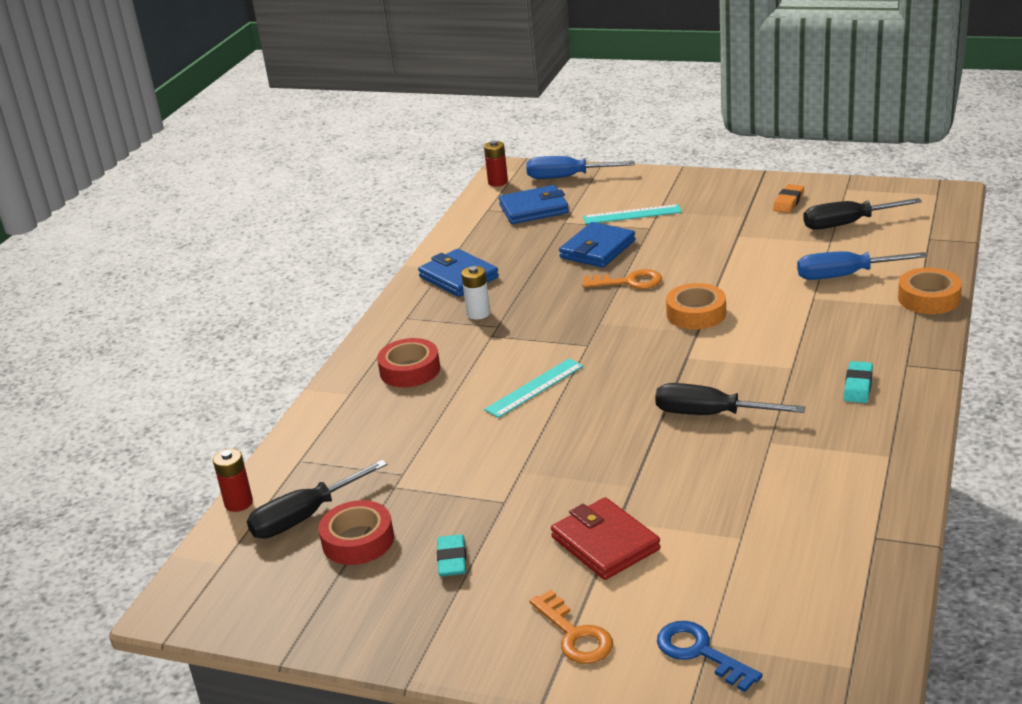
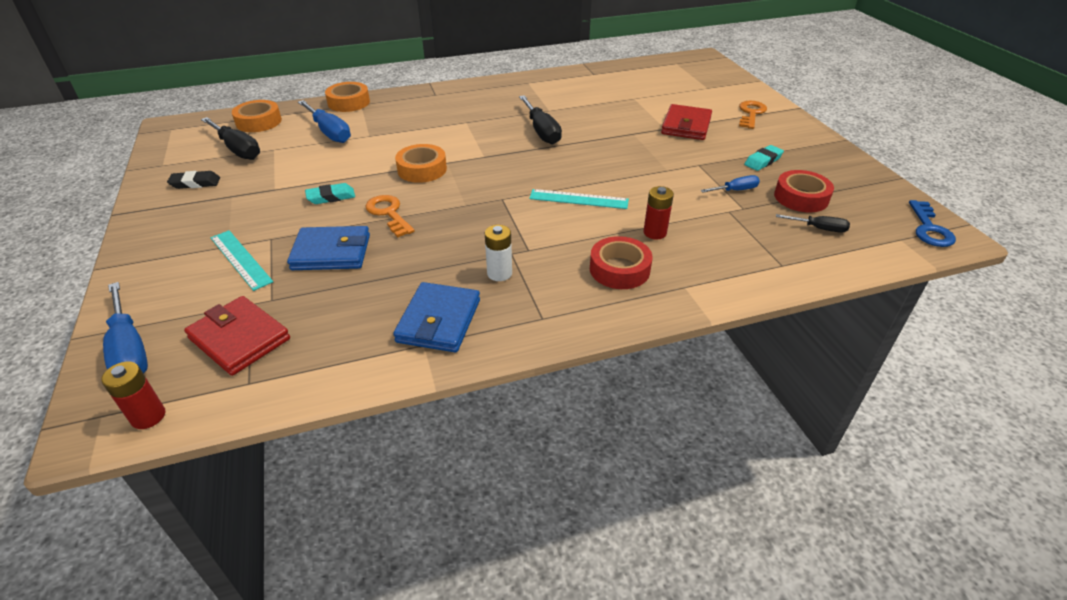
camera: 130 degrees left, 10 degrees up
red battery [213,449,253,512] -> red battery moved to [644,186,674,239]
black screwdriver [247,460,387,538] -> black screwdriver [776,214,850,233], size x0.56
blue wallet [499,185,569,224] -> red wallet [184,296,290,376]
blue key [657,621,763,692] -> blue key moved to [909,200,956,247]
orange eraser [773,184,804,213] -> black eraser [167,171,220,189]
turquoise eraser [844,361,873,403] -> turquoise eraser moved to [305,183,355,204]
none -> orange tape [232,100,282,132]
none -> blue screwdriver [700,175,760,193]

